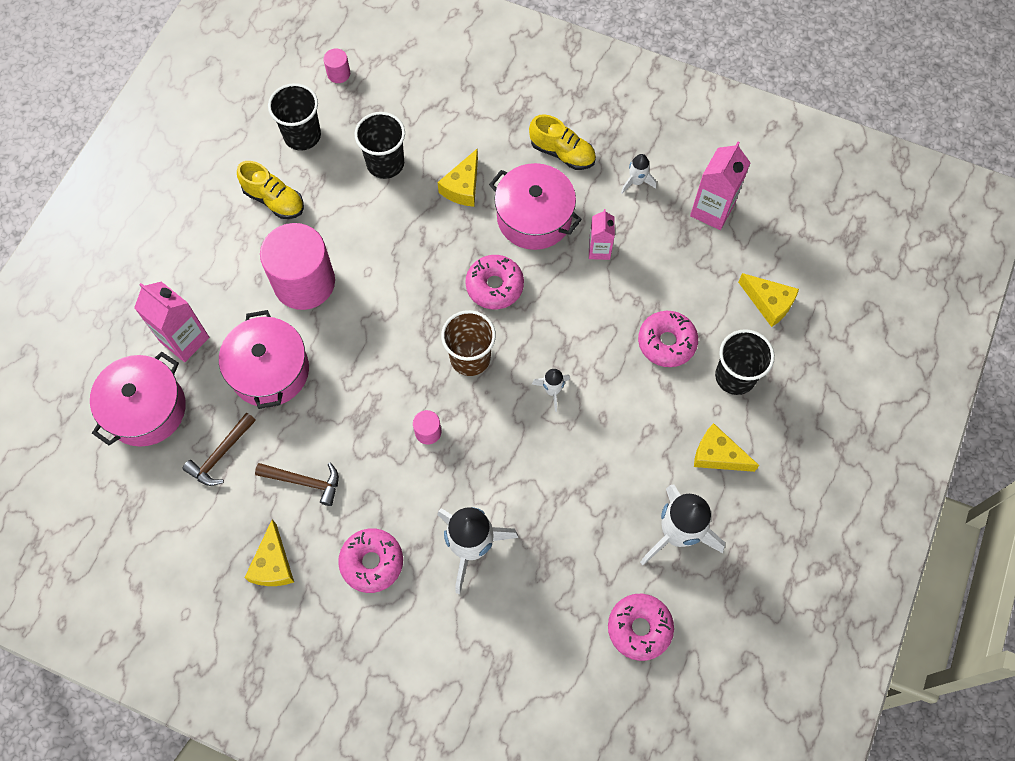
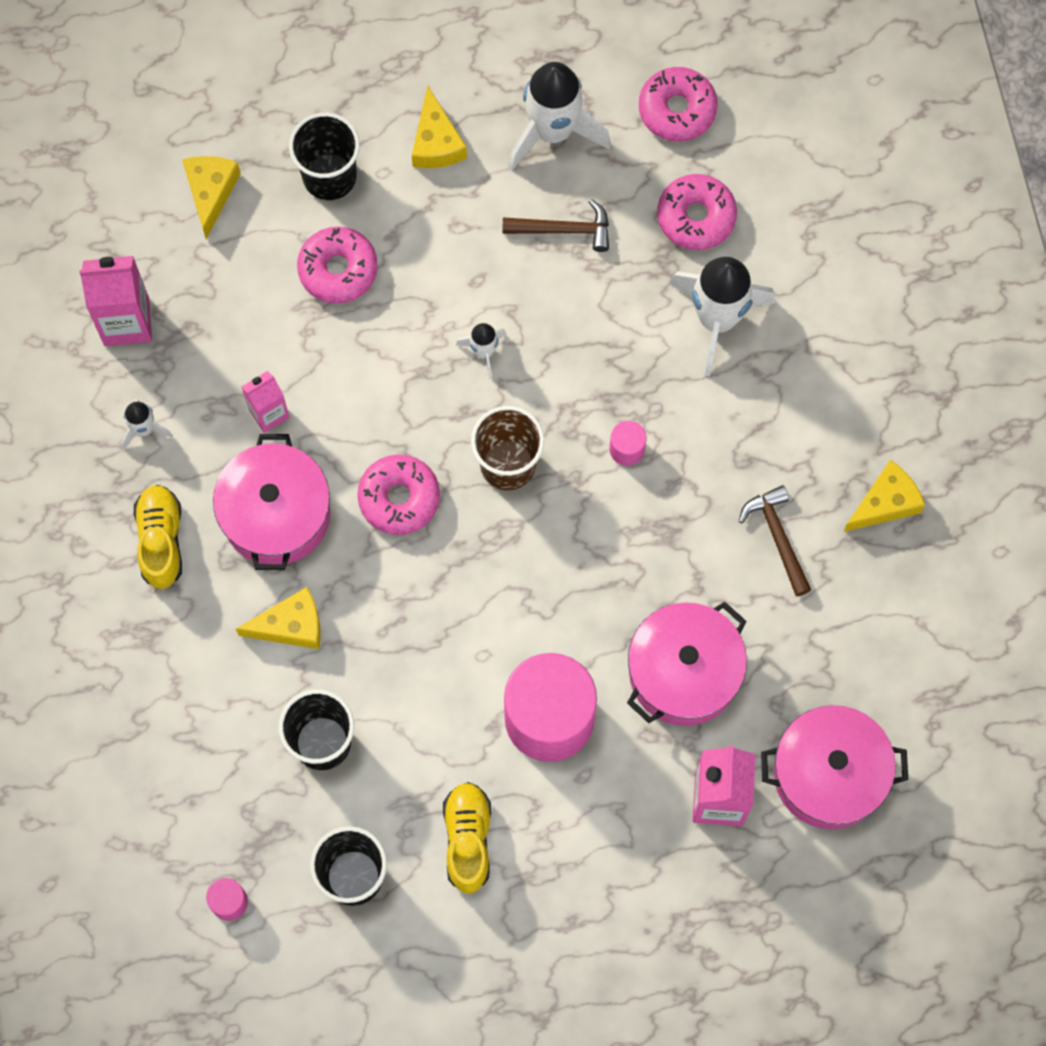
camera: 125 degrees left, 5 degrees up
brown hammer [182,412,256,486] -> brown hammer moved to [502,199,609,252]
pink donut [338,528,403,593] -> pink donut moved to [657,174,737,250]

